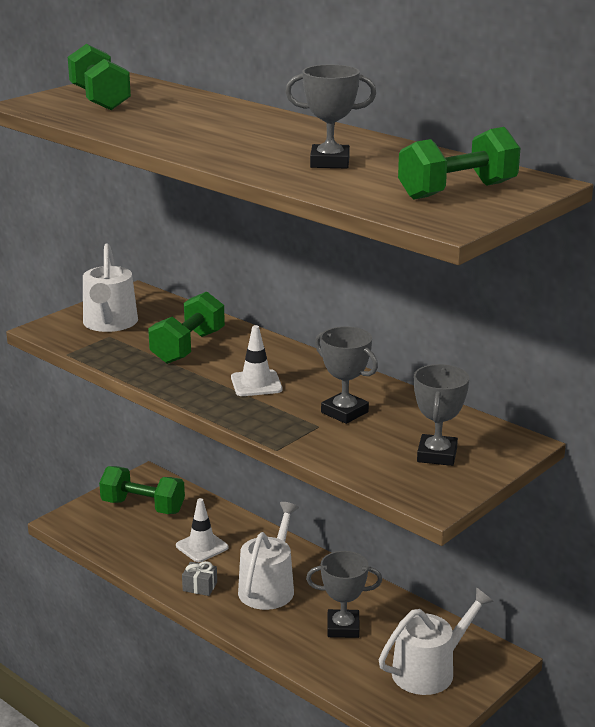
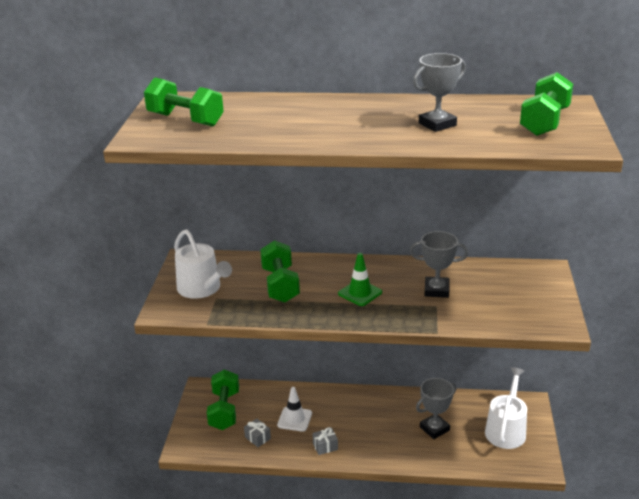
camera: 35 degrees left, 5 degrees up
green dumbbell [99,466,185,514] -> green dumbbell turned 75 degrees counterclockwise [207,369,239,430]
white traffic cone [231,325,283,396] -> green traffic cone [338,253,382,306]
white watering can [238,502,299,610] -> none
grey trophy [414,364,469,466] -> none
none -> grey gift [244,419,271,447]

